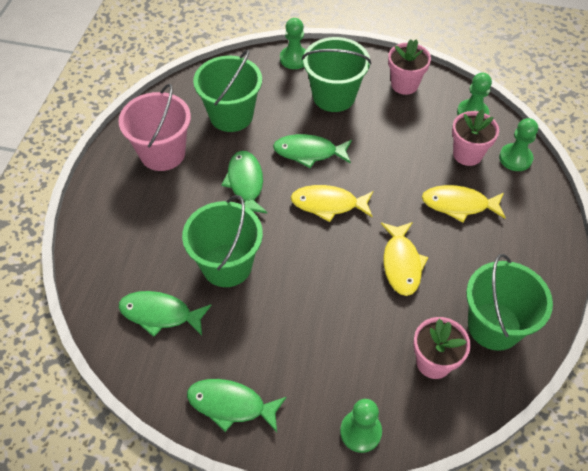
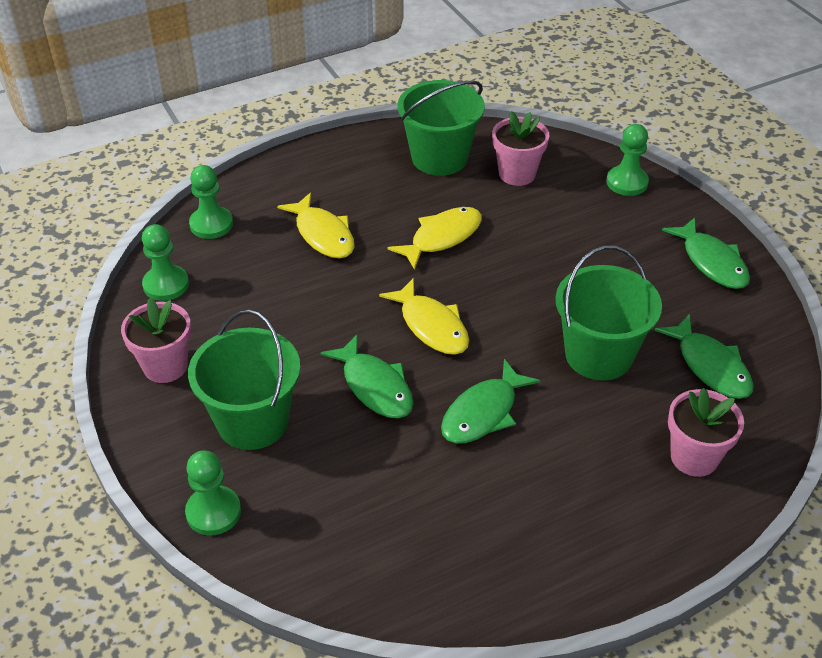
camera: 130 degrees left, 10 degrees down
pink bucket [118,83,191,171] -> none
green bucket [193,50,262,132] -> none
pink flower pot [452,109,499,166] -> pink flower pot moved to [668,388,744,477]

